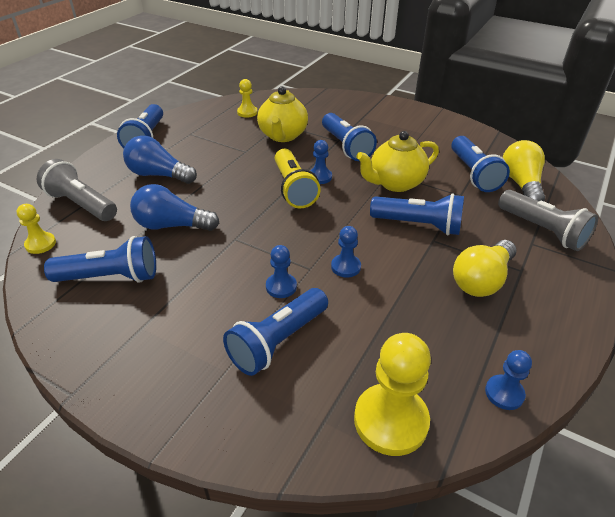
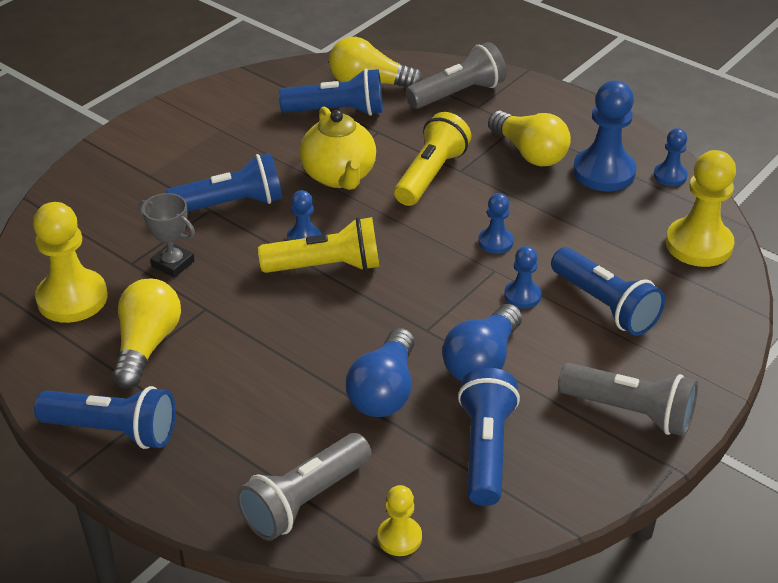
camera: 80 degrees left, 0 degrees up
blue light bulb [123,135,197,184] -> blue light bulb moved to [442,304,522,381]
yellow pawn [237,79,258,118] -> yellow pawn [33,202,108,323], size x1.88
yellow teapot [257,87,308,142] -> grey trophy [139,193,195,278]
blue flashlight [370,193,464,235] -> yellow flashlight [394,112,471,206]
none -> yellow light bulb [113,278,181,389]
none -> grey flashlight [558,363,698,436]
none -> blue pawn [573,81,637,191]

